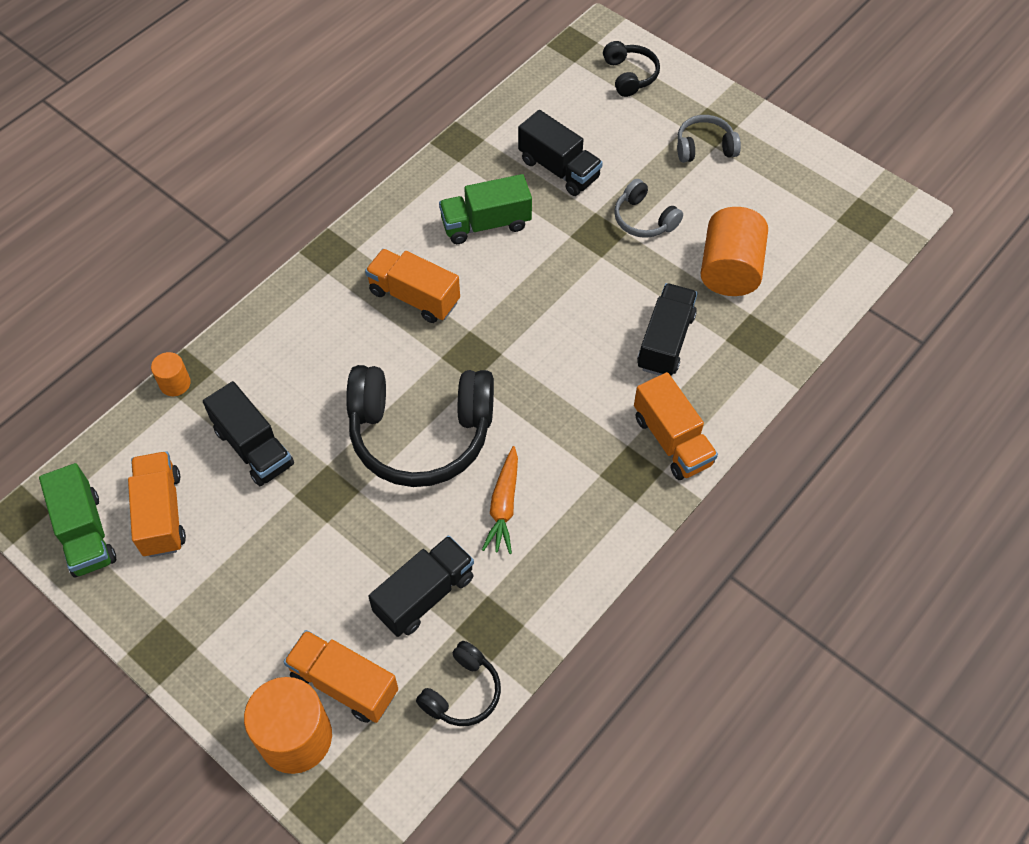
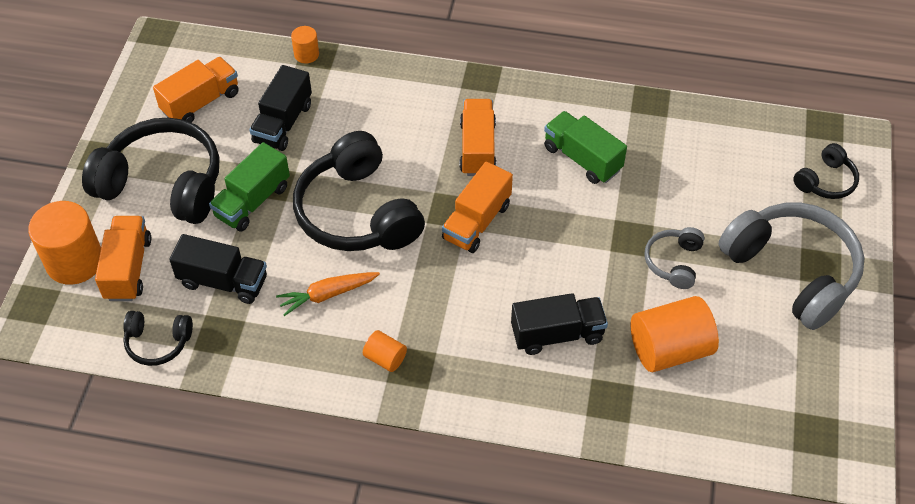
camera: 60 degrees right, 5 degrees down
green truck [39,463,116,577] -> green truck moved to [209,142,290,232]
black truck [518,110,603,196] -> none
orange truck [634,372,718,480] -> orange truck moved to [442,162,513,253]
grey headphones [677,115,741,163] -> grey headphones [718,202,864,330], size x2.07
none -> black headphones [82,118,219,224]
none -> orange cylinder [363,330,407,372]

